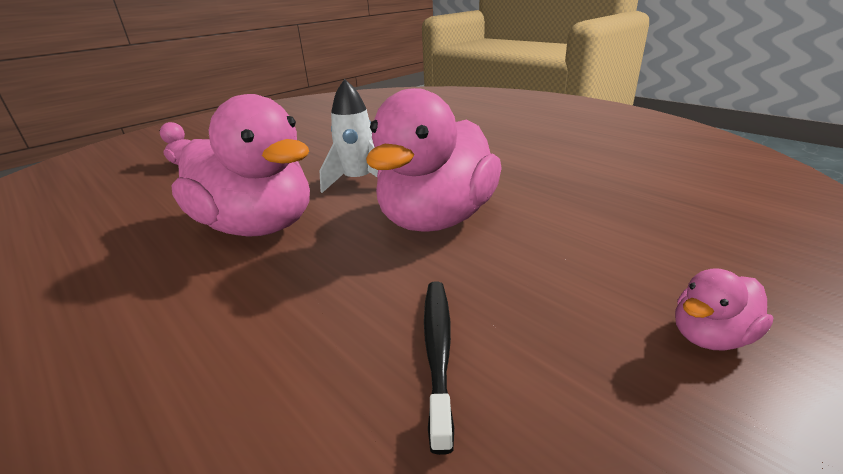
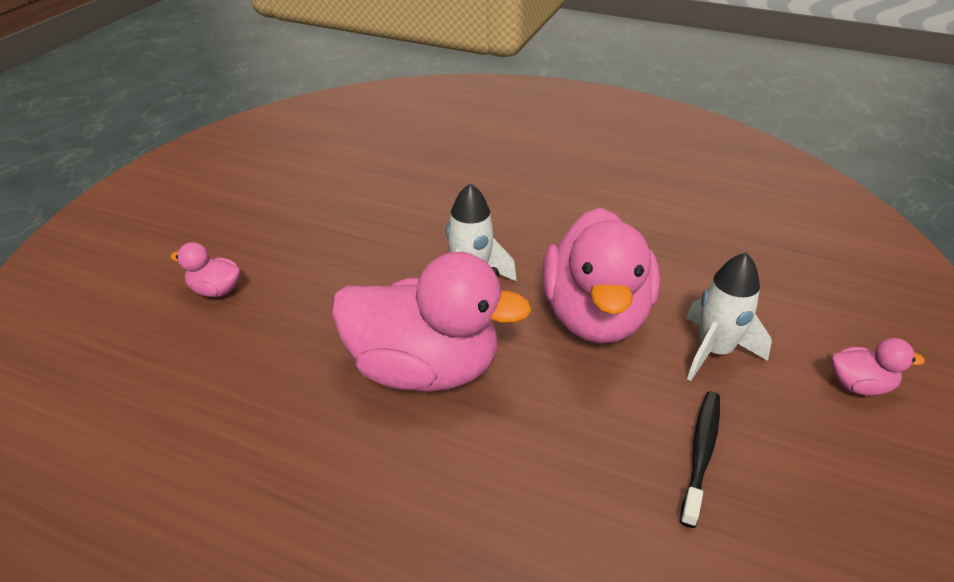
camera: 25 degrees left, 10 degrees up
black toothbrush [424,281,454,455] -> black toothbrush turned 45 degrees clockwise [680,391,720,528]
pink duck [675,268,773,351] -> pink duck turned 120 degrees counterclockwise [831,338,925,395]
none -> white rocket [686,252,772,381]

